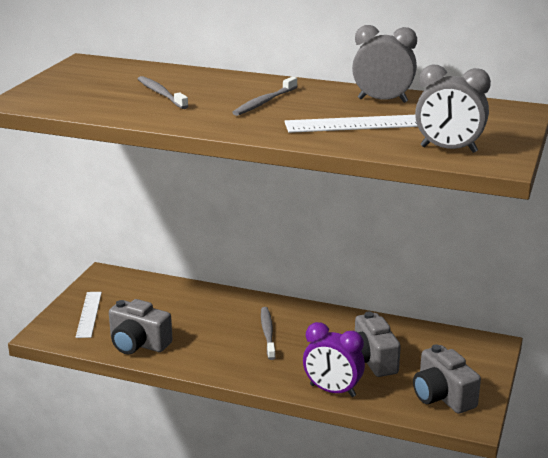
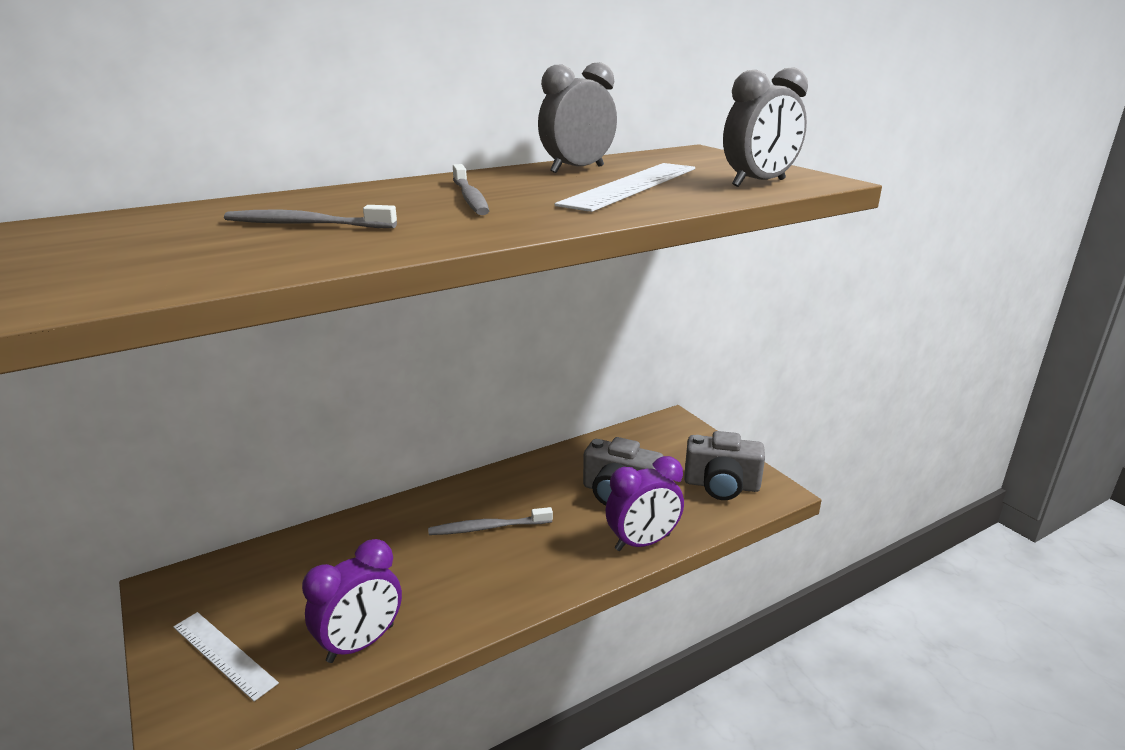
camera: 50 degrees left, 0 degrees up
grey camera [109,299,172,354] -> purple clock [302,539,402,663]
grey toothbrush [261,307,276,360] -> grey toothbrush turned 45 degrees counterclockwise [428,507,553,535]

